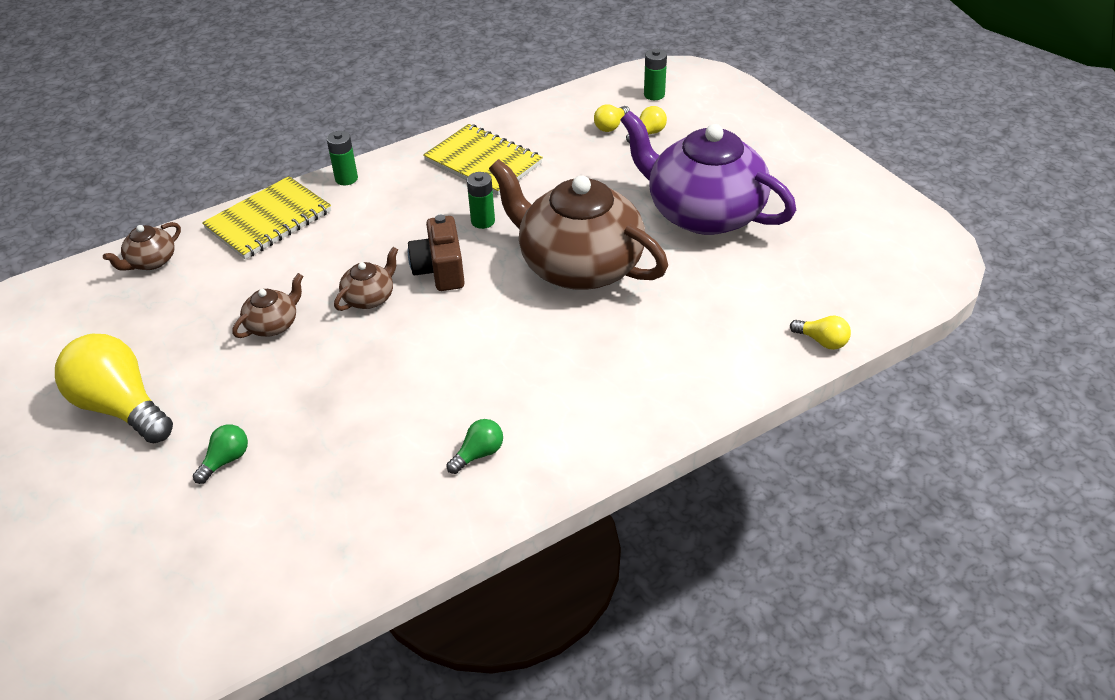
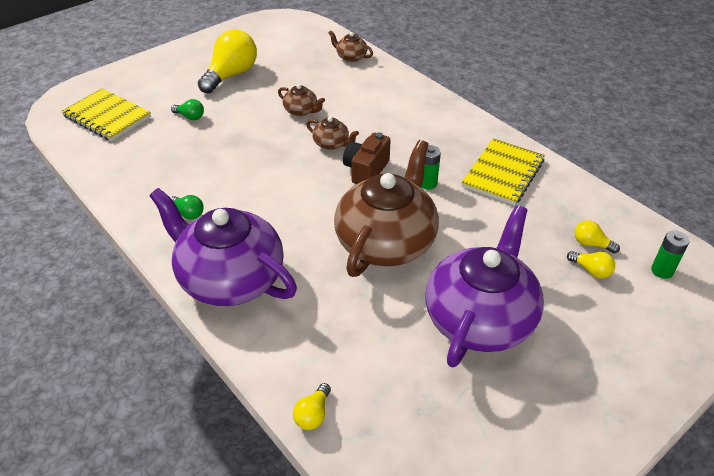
camera: 80 degrees right, 0 degrees up
yellow notebook [202,176,331,259] -> yellow notebook moved to [61,88,151,141]
green battery [327,131,358,185] -> none
brown camera [408,215,465,291] -> brown camera turned 45 degrees counterclockwise [343,132,391,184]
none -> purple teapot [150,188,297,306]

